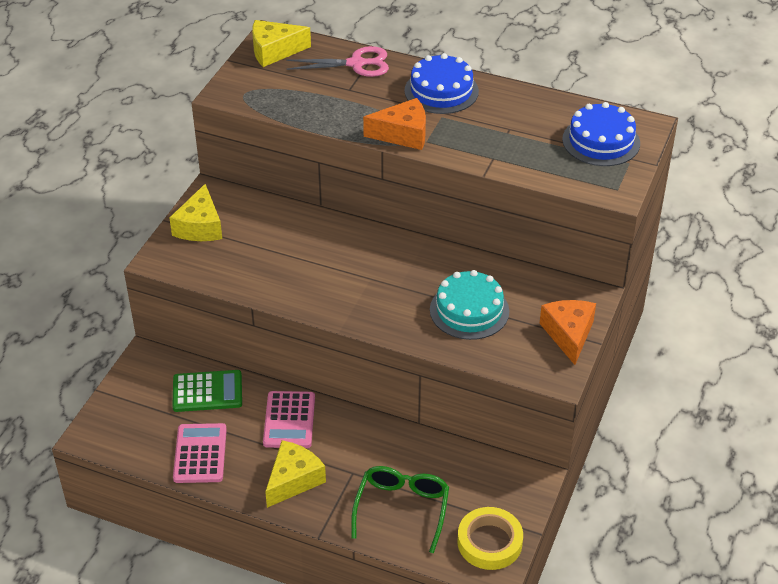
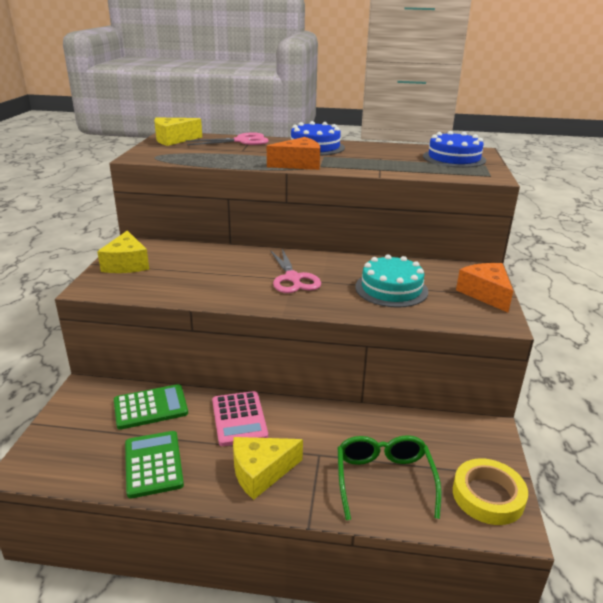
camera: 15 degrees left, 15 degrees down
pink calculator [173,423,227,483] -> green calculator [125,431,184,498]
yellow cheese [265,440,326,508] -> yellow cheese turned 135 degrees counterclockwise [233,437,303,500]
none -> pink scissors [270,249,321,293]

